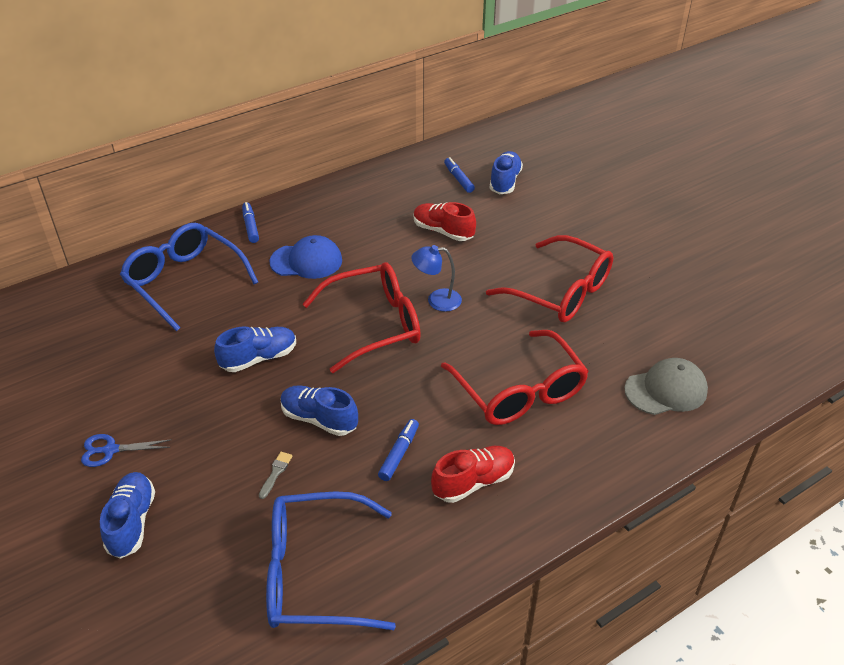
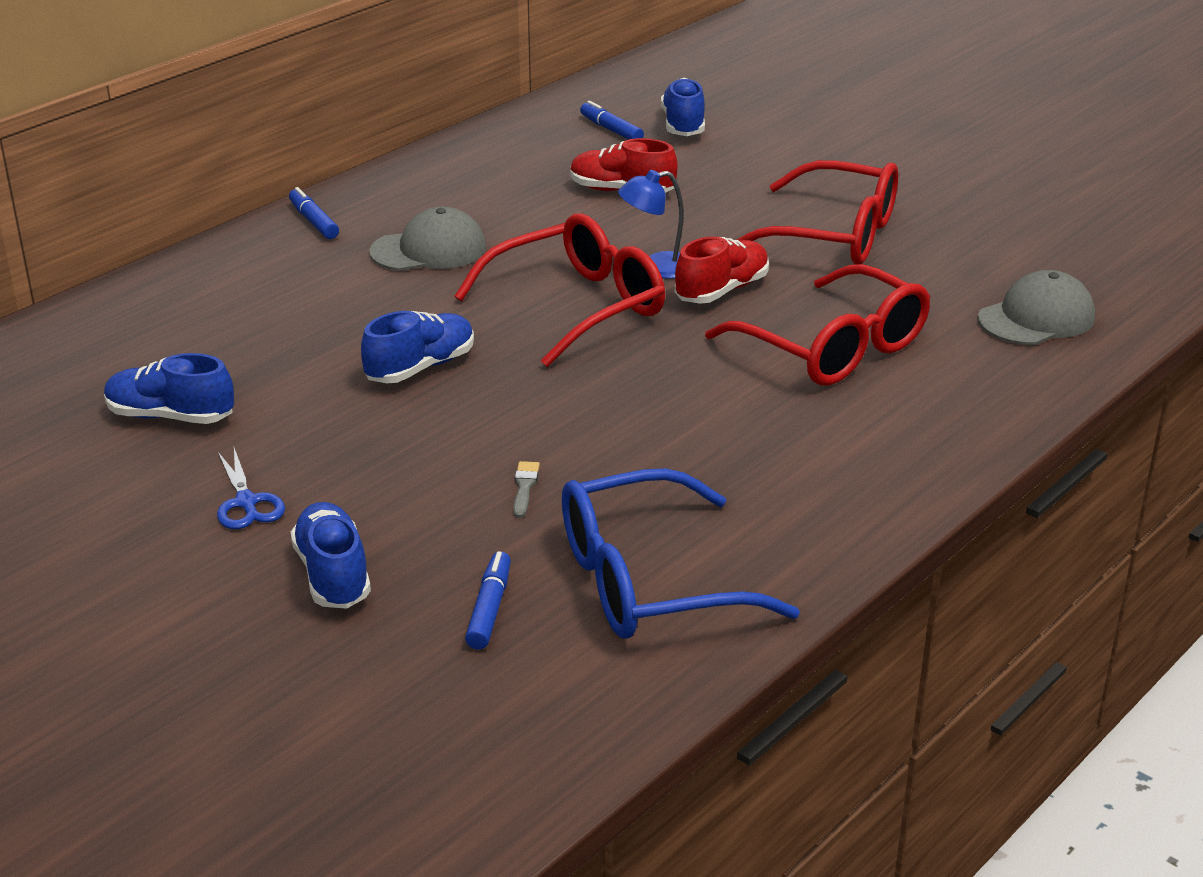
camera: 15 degrees left, 10 degrees down
blue scissors [81,434,172,467] -> blue scissors turned 90 degrees counterclockwise [217,448,285,529]
blue glasses [120,223,258,331] -> none
blue cap [269,235,342,279] -> grey cap [369,206,486,271]
blue shoe [281,385,358,436] -> blue shoe moved to [104,353,234,424]
blue marker [378,419,419,481] -> blue marker moved to [465,551,511,649]
red shoe [431,446,515,503] -> red shoe moved to [675,237,769,304]

